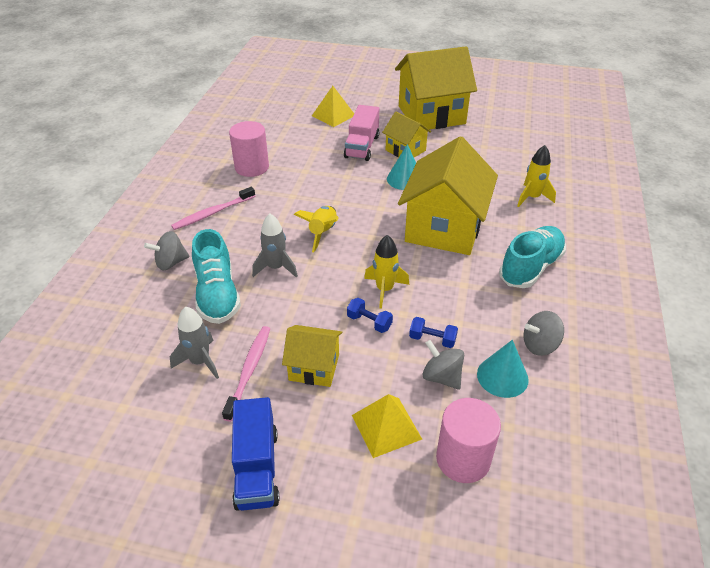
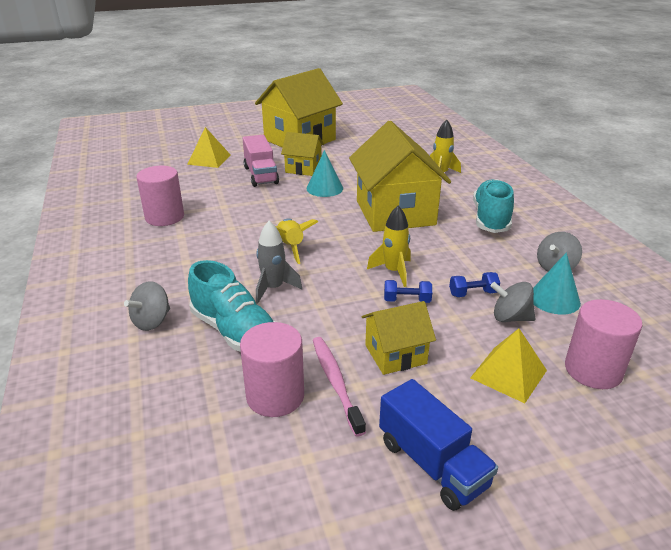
camera: 30 degrees left, 10 degrees down
grey rocket [170,307,219,379] -> pink cylinder [240,322,304,417]
pink toothbrush [171,187,255,230] -> none

